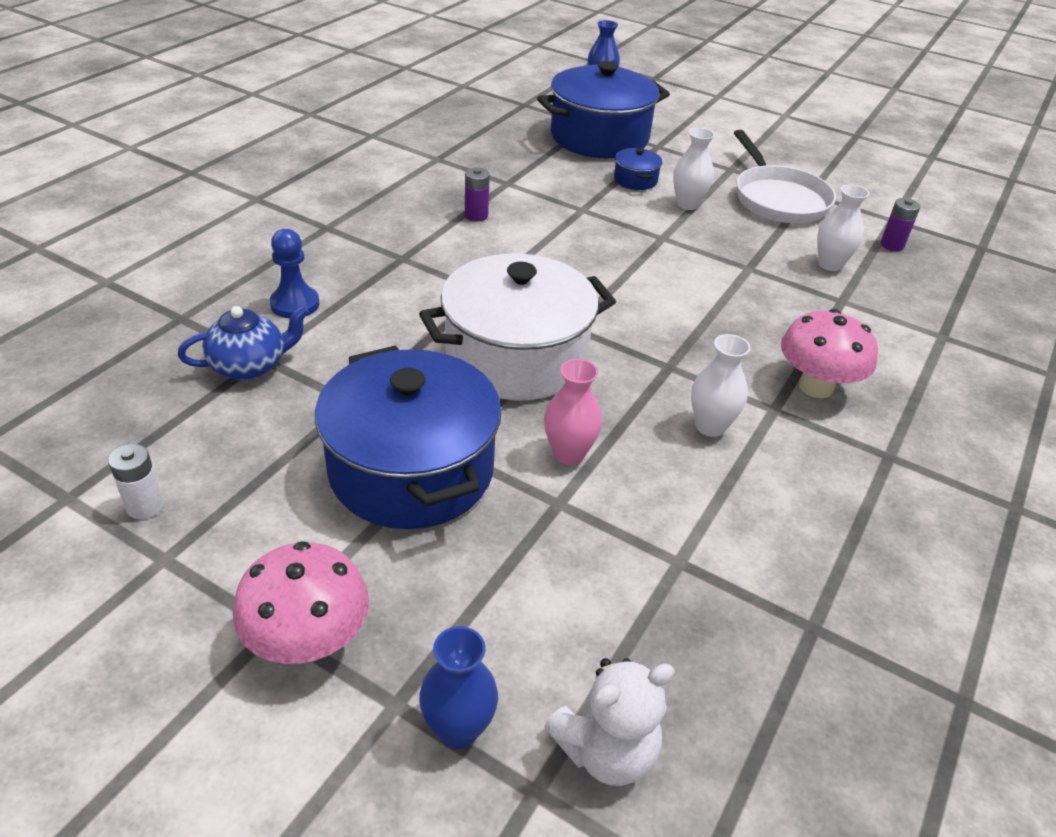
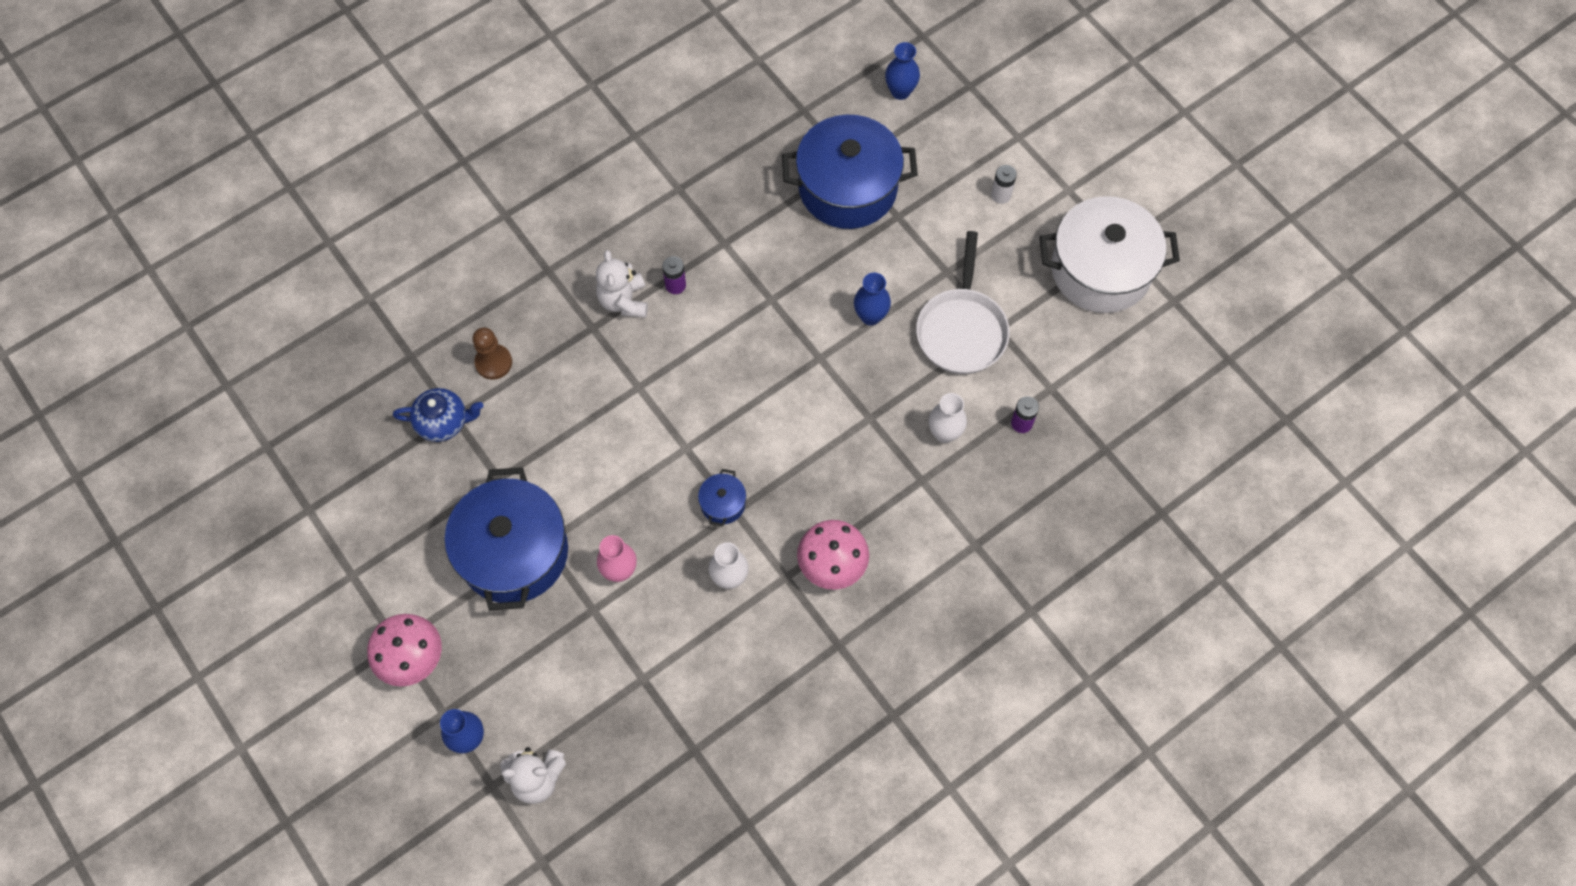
camera: 25 degrees right, 25 degrees up
white battery [108,444,164,519] -> white battery moved to [991,165,1017,204]
blue pawn [270,229,319,318] -> brown pawn [473,327,512,380]
white pot [419,253,616,401] -> white pot moved to [1040,196,1180,313]
blue pot [614,148,662,190] -> blue pot moved to [698,469,746,526]
white vase [673,128,715,210] -> blue vase [854,273,891,325]
none -> white teddy bear [596,250,648,318]

